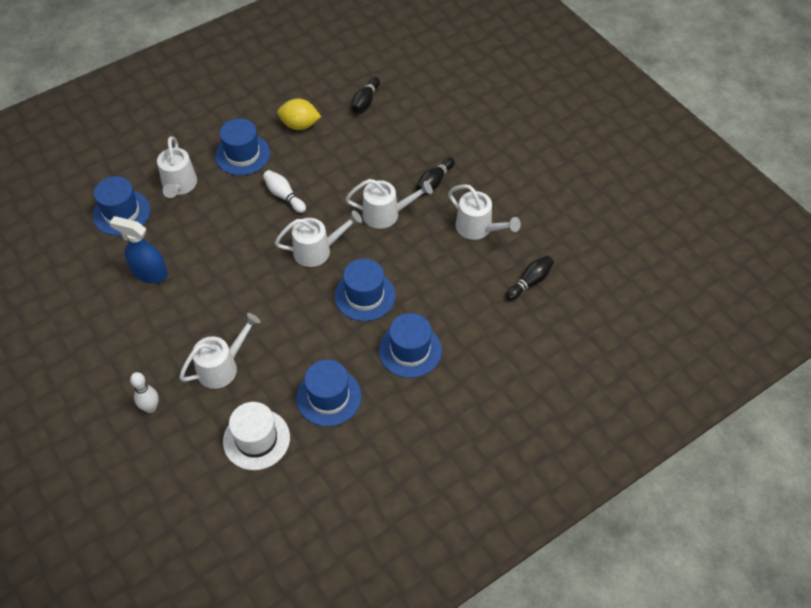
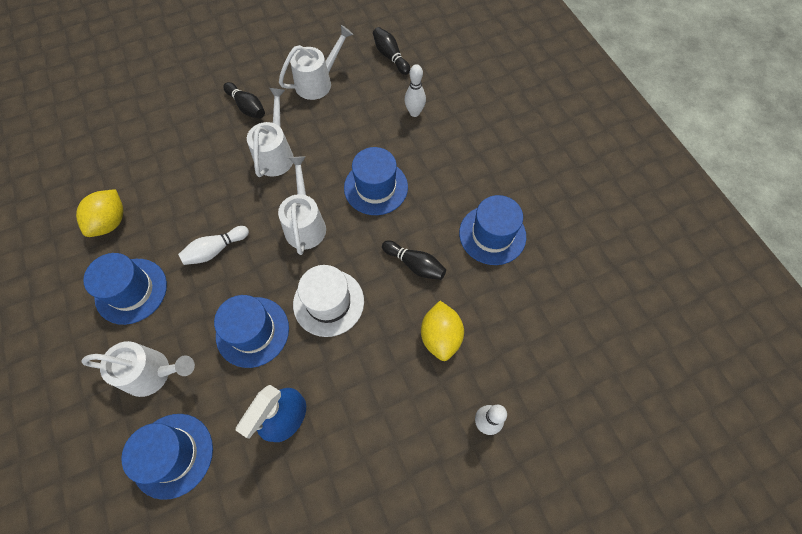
camera: 80 degrees left, 10 degrees up
white watering can [179,313,261,389] -> yellow lemon [421,301,464,361]
white hat [223,402,290,470] -> white hat moved to [293,265,364,337]
black bowling pin [351,77,380,113] -> black bowling pin moved to [382,240,446,280]
blue hat [379,313,442,378] -> blue hat moved to [214,295,289,368]
none -> white bowling pin [404,64,426,117]

